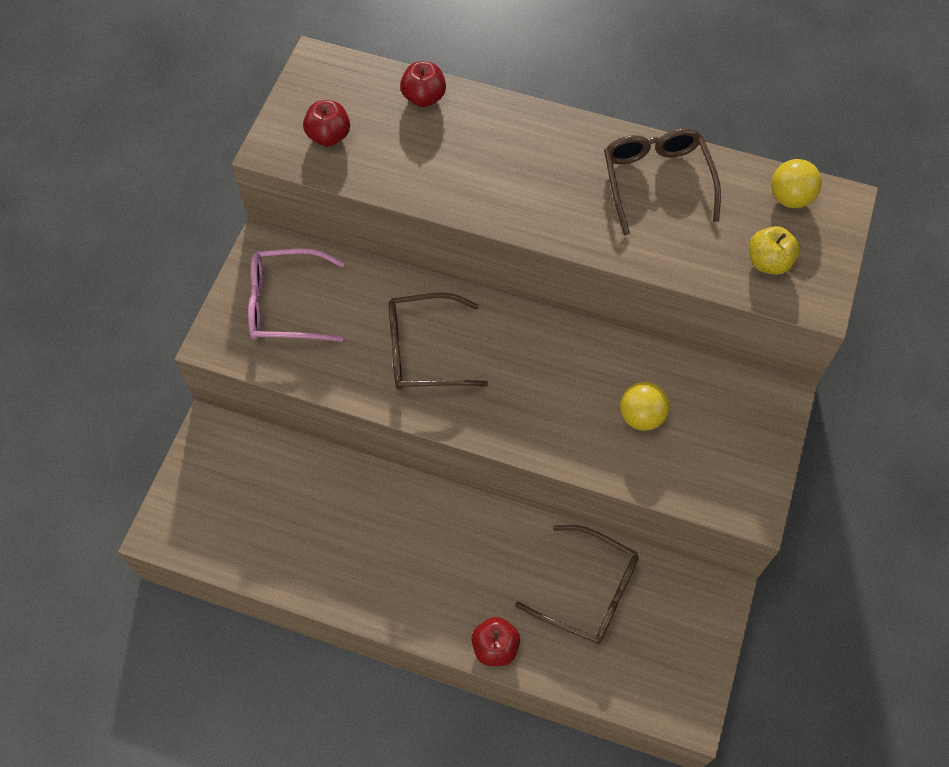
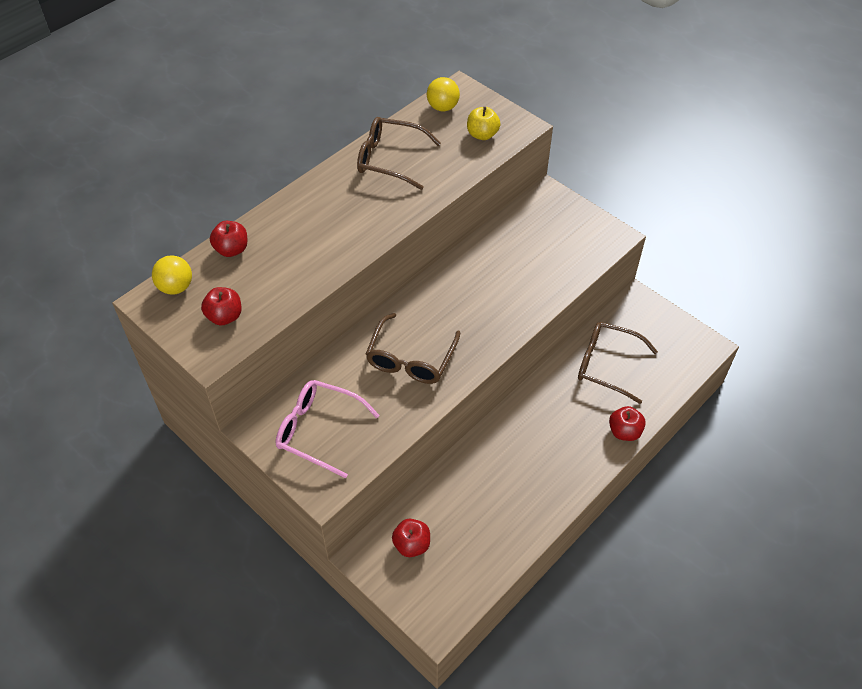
camera: 65 degrees left, 10 degrees down
pink glasses [248,248,345,342] -> pink glasses turned 90 degrees clockwise [276,380,380,479]
brown glasses [515,525,639,644] -> brown glasses turned 120 degrees counterclockwise [578,322,658,404]
yellow ball [620,382,669,431] -> yellow ball moved to [152,256,192,295]
none -> red apple [392,519,430,557]

